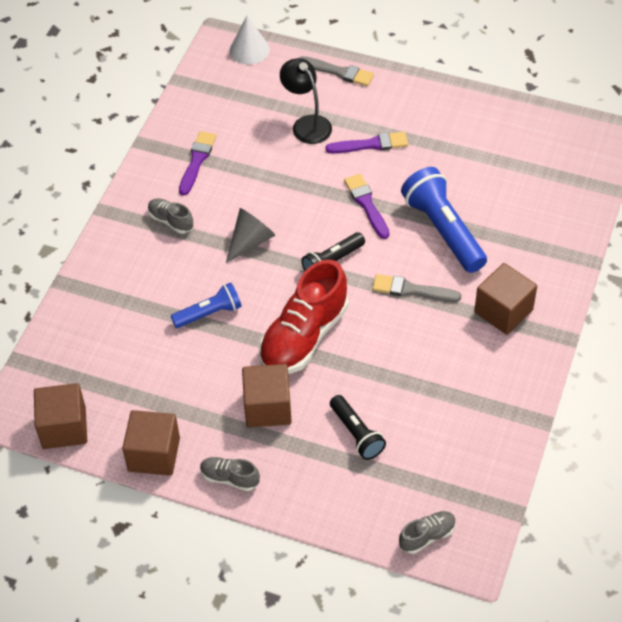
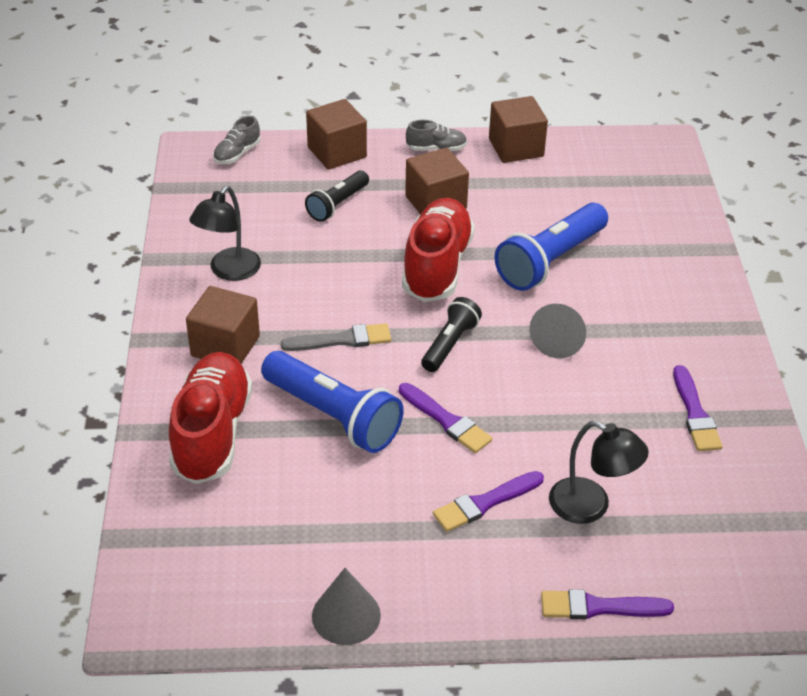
camera: 155 degrees right, 10 degrees down
brown cube [34,383,87,449] -> brown cube moved to [306,99,367,170]
grey shoe [148,198,194,233] -> none
blue flashlight [171,283,242,328] -> blue flashlight [495,203,608,291], size x1.70
white cone [230,16,270,64] -> none
grey brush [299,56,374,86] -> purple brush [541,589,674,619]
black flashlight [330,395,386,460] -> black flashlight turned 90 degrees counterclockwise [305,171,369,222]
none -> red shoe [169,352,253,484]
none -> black lamp [189,186,261,281]
none -> grey cone [312,568,381,645]

